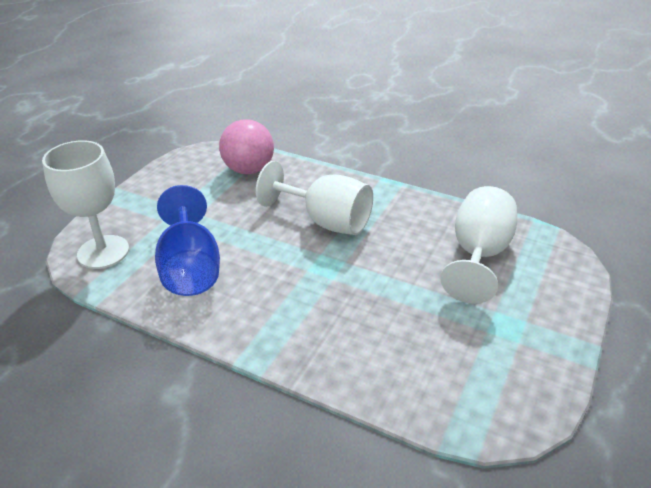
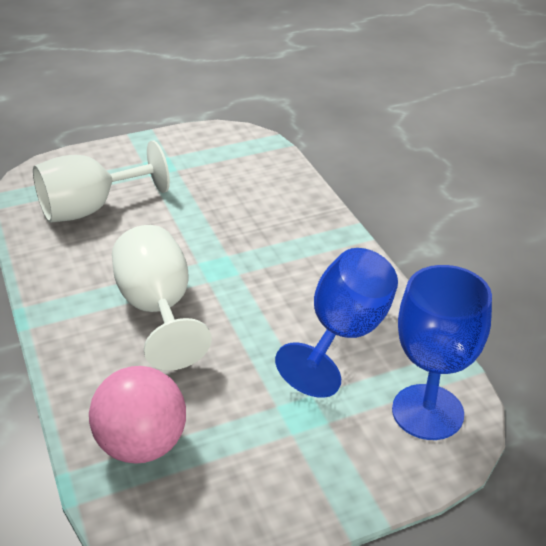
camera: 140 degrees left, 0 degrees up
white goblet [42,140,129,269] -> blue goblet [392,265,492,440]

